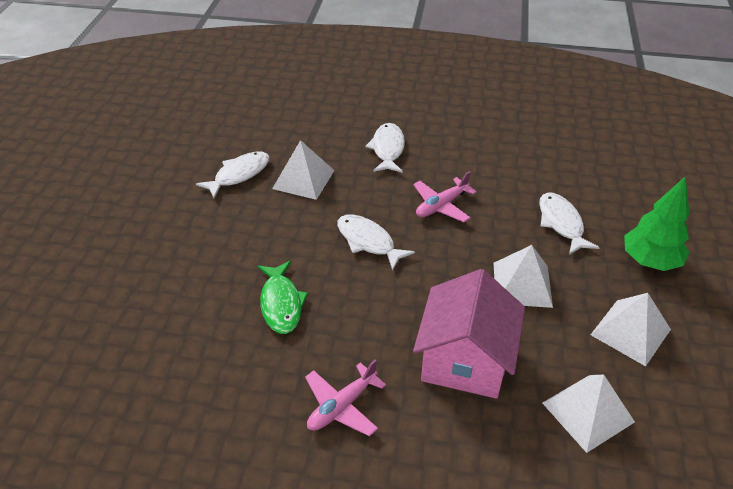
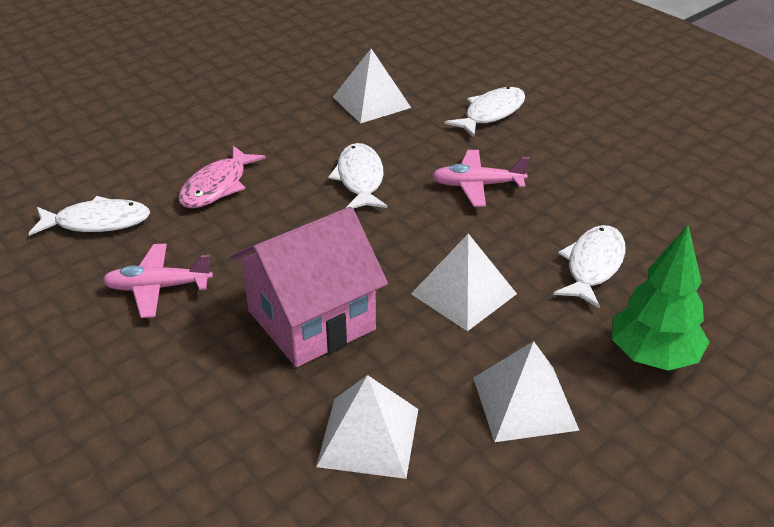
camera: 40 degrees right, 5 degrees down
white fish [196,152,270,199] -> white fish moved to [28,196,150,236]
green fish [257,261,308,334] -> pink fish [178,146,266,208]

